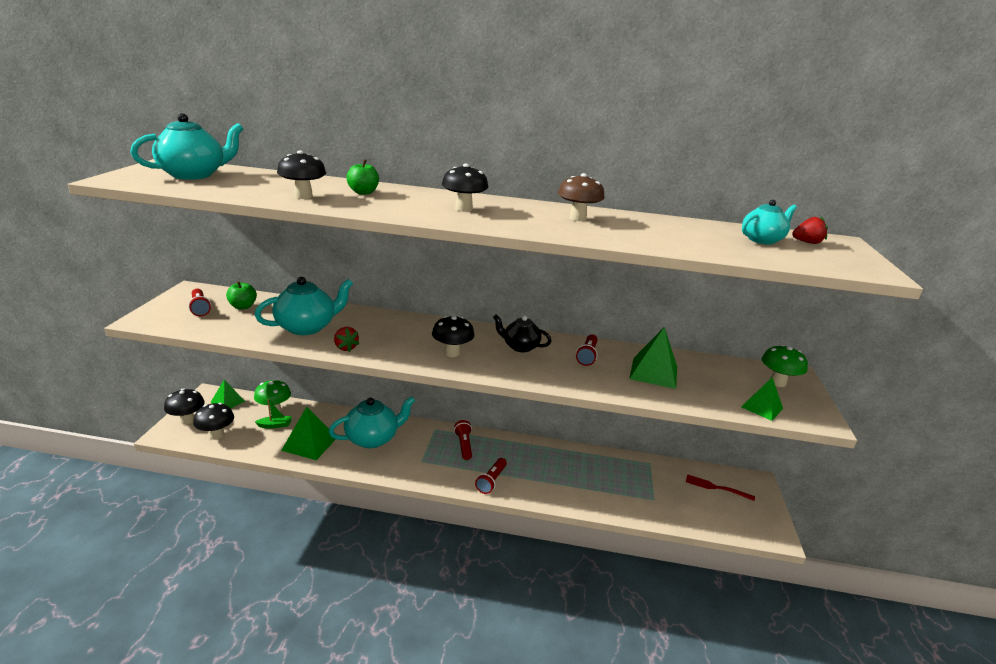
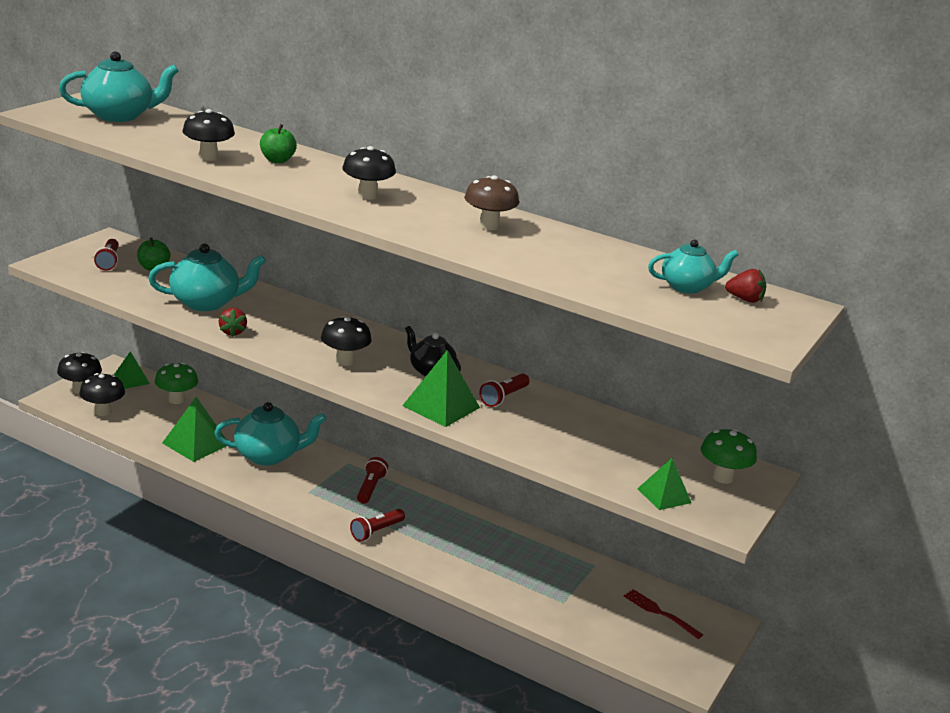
camera: 20 degrees right, 0 degrees up
green boat [255,399,292,428] -> none
green pyramid [629,327,677,389] -> green pyramid moved to [402,350,480,427]

